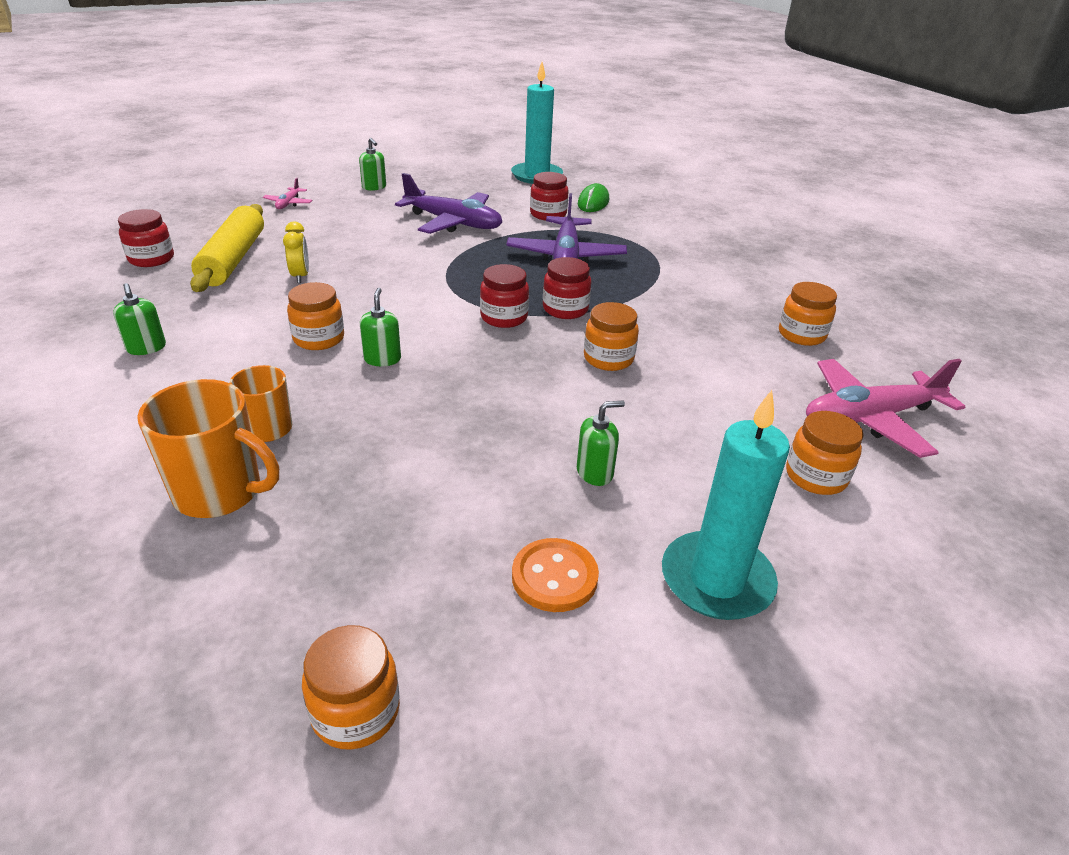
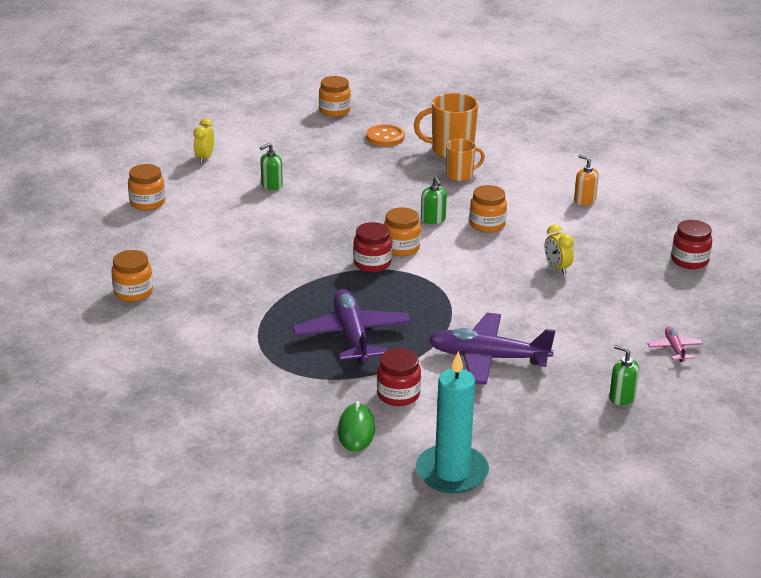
camera: 165 degrees right, 5 degrees down
green soap dispenser [113,283,166,355] -> orange soap dispenser [574,155,599,205]
yellow rolling pin [190,204,264,292] -> none
orange button [512,538,599,612] -> orange button moved to [366,124,405,146]
red jar [543,257,592,319] -> none
orange jar [584,302,639,371] -> orange jar moved to [384,207,421,256]
turquoise candle [662,390,790,620] -> yellow clock [193,118,214,164]
pink plane [806,359,965,458] -> none

